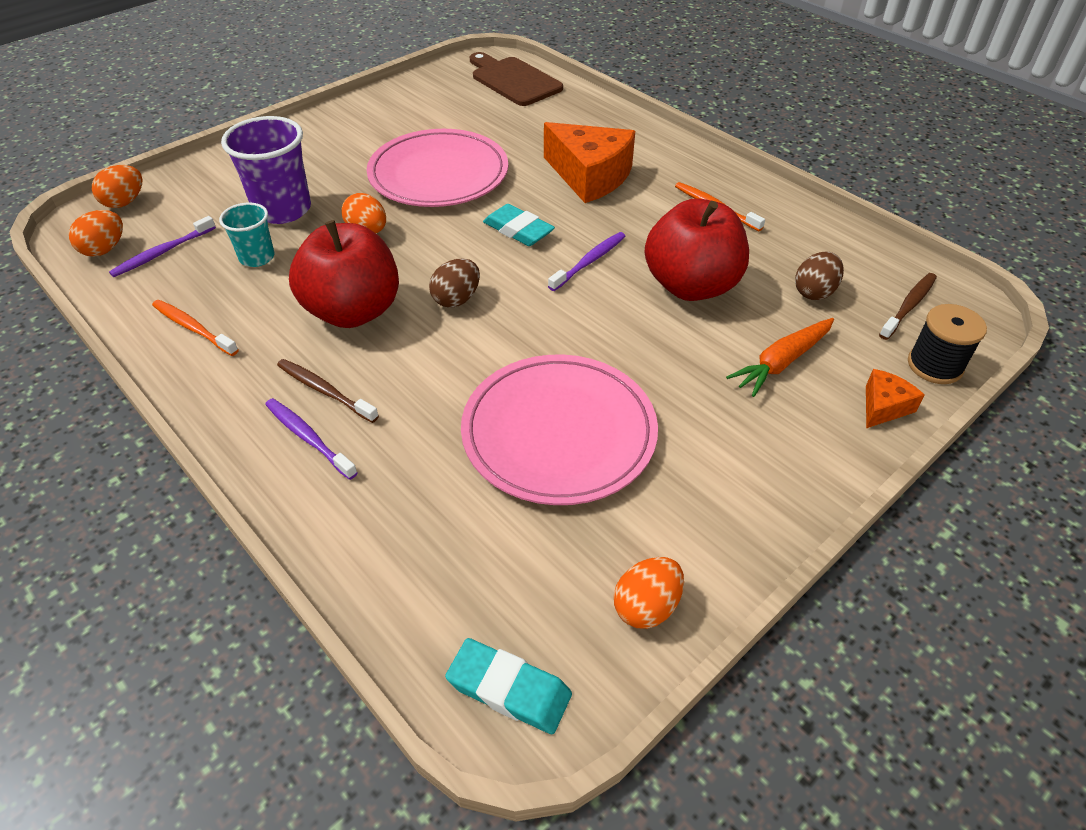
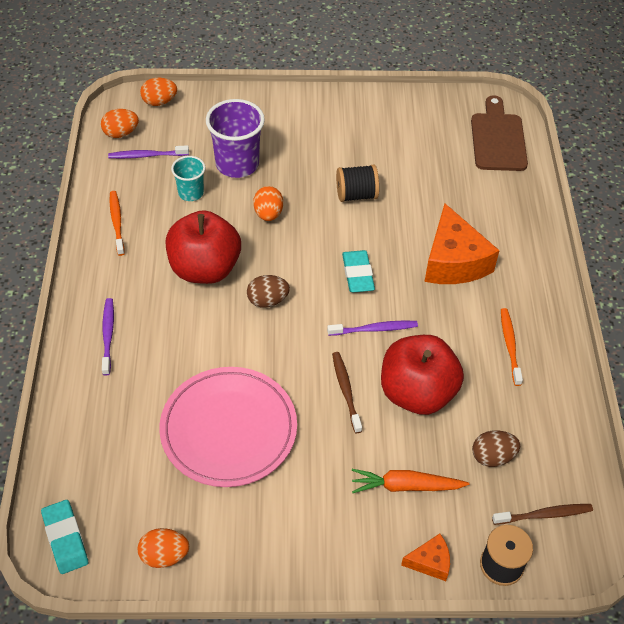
camera: 40 degrees right, 5 degrees up
brown toothbrush [277,359,379,423] -> brown toothbrush moved to [332,352,362,433]
pink plate [367,129,508,207] -> black spool [336,165,379,202]

